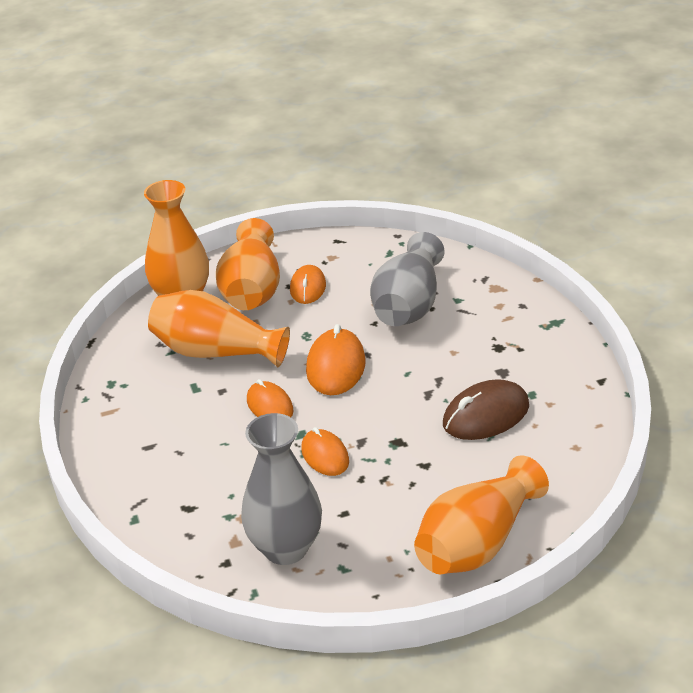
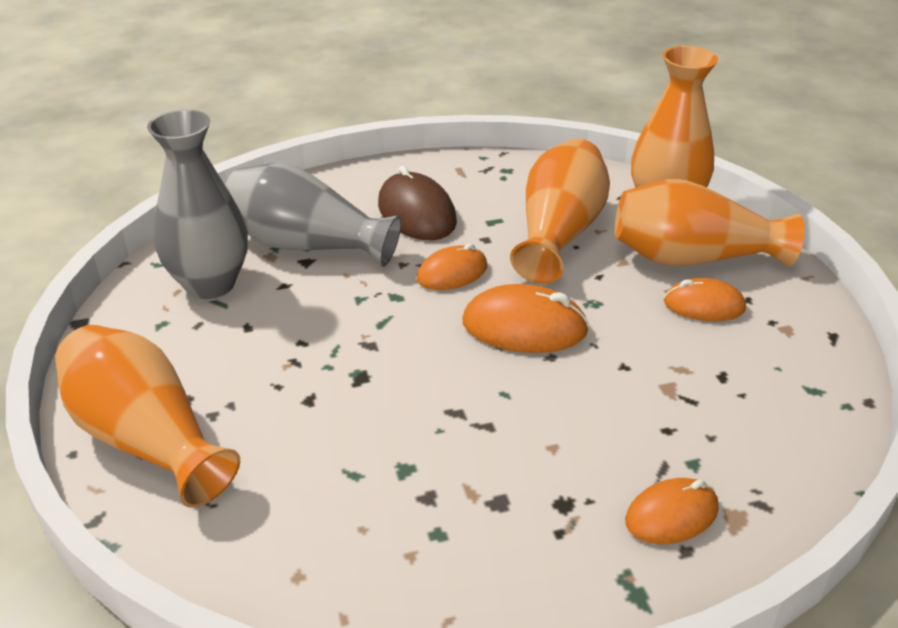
camera: 90 degrees right, 0 degrees up
orange mouse [301,427,349,476] -> orange mouse moved to [625,478,719,544]
grey vase [370,232,445,326] -> grey vase moved to [225,163,401,267]
brown mouse [443,379,529,440] -> brown mouse moved to [378,166,457,241]

